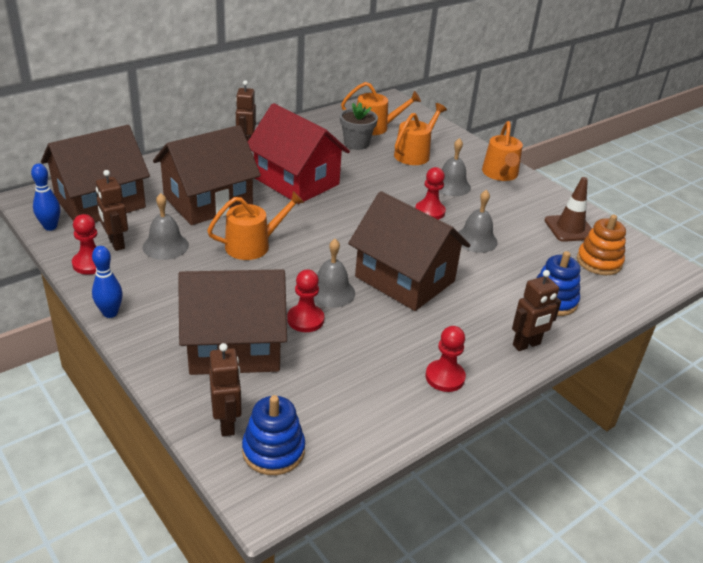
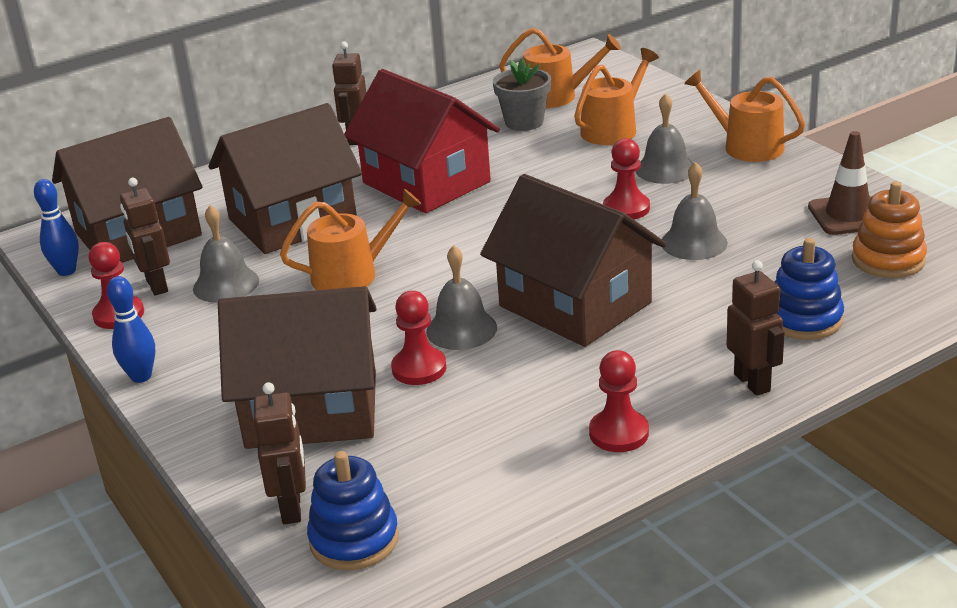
camera: 10 degrees right, 5 degrees down
orange watering can [482,121,523,181] -> orange watering can turned 120 degrees clockwise [684,70,805,162]
brown robot [512,270,561,351] -> brown robot turned 90 degrees counterclockwise [726,260,784,396]

